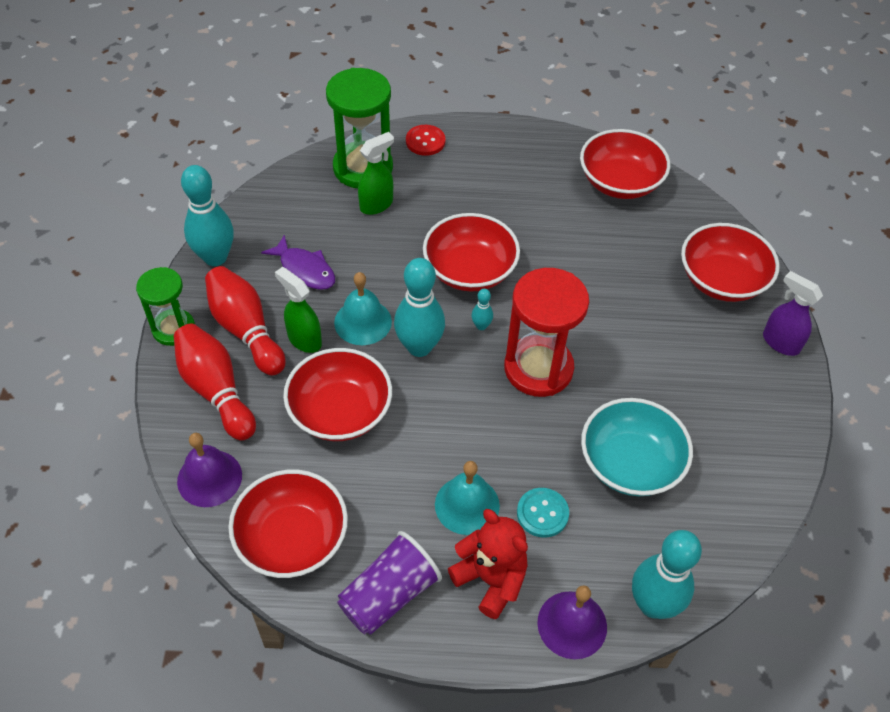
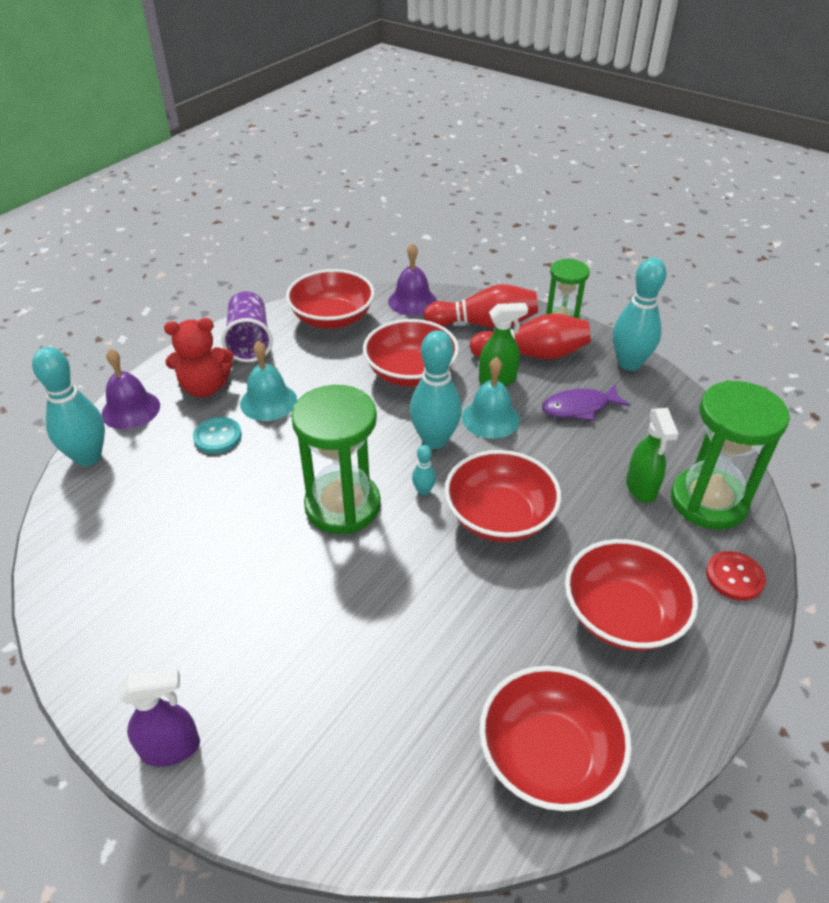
camera: 125 degrees right, 10 degrees down
red hourglass [504,268,589,397] -> green hourglass [291,385,381,534]
turquoise bowl [581,398,693,496] -> none
red bowl [681,223,780,302] -> red bowl moved to [565,539,698,651]

